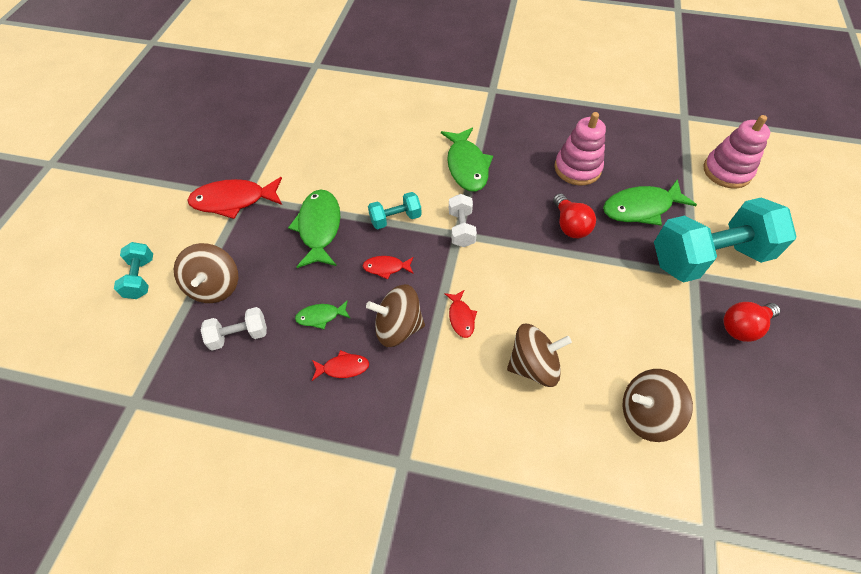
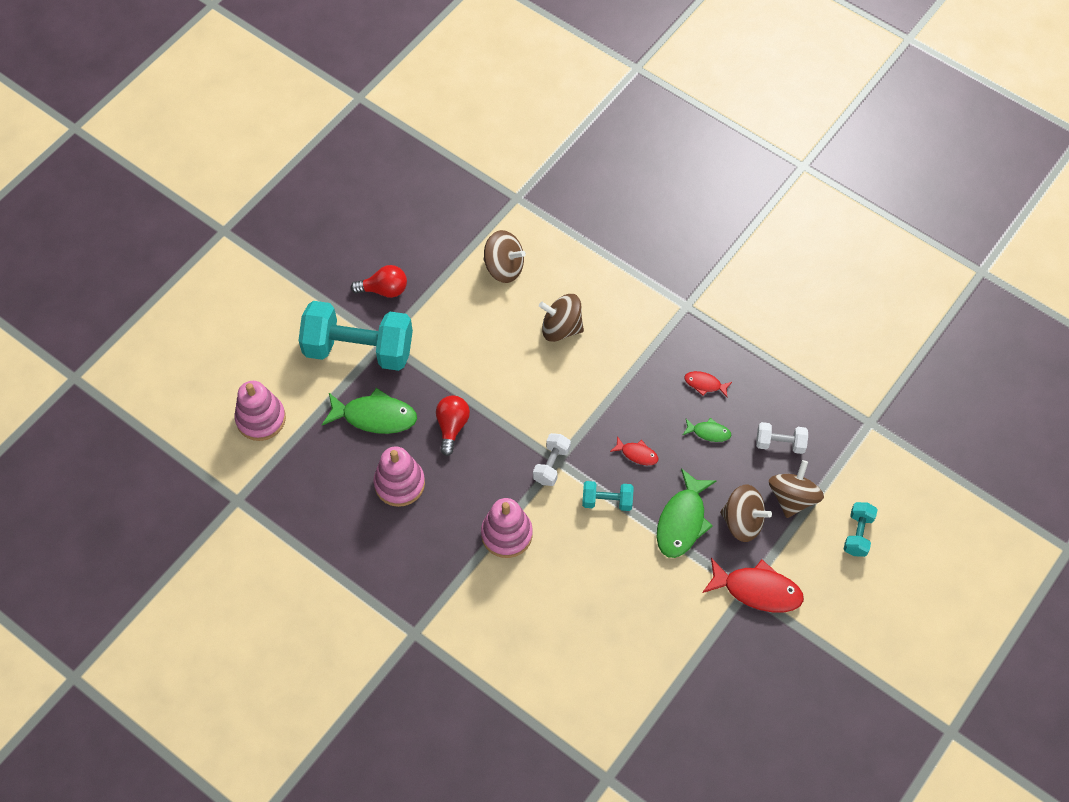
camera: 155 degrees left, 5 degrees up
brown spinning top [366,284,425,347] -> brown spinning top moved to [720,484,772,542]
green fish [441,127,493,192] -> pink stacking toy [481,498,533,558]
red fish [444,290,477,338] -> none

